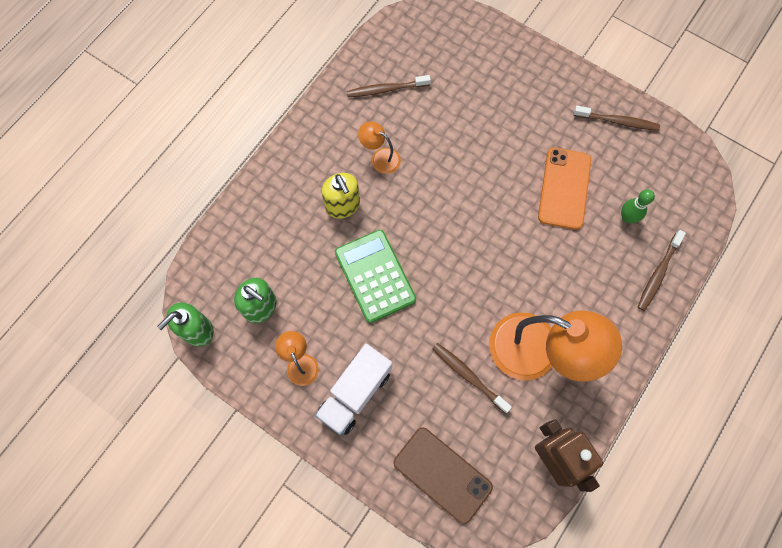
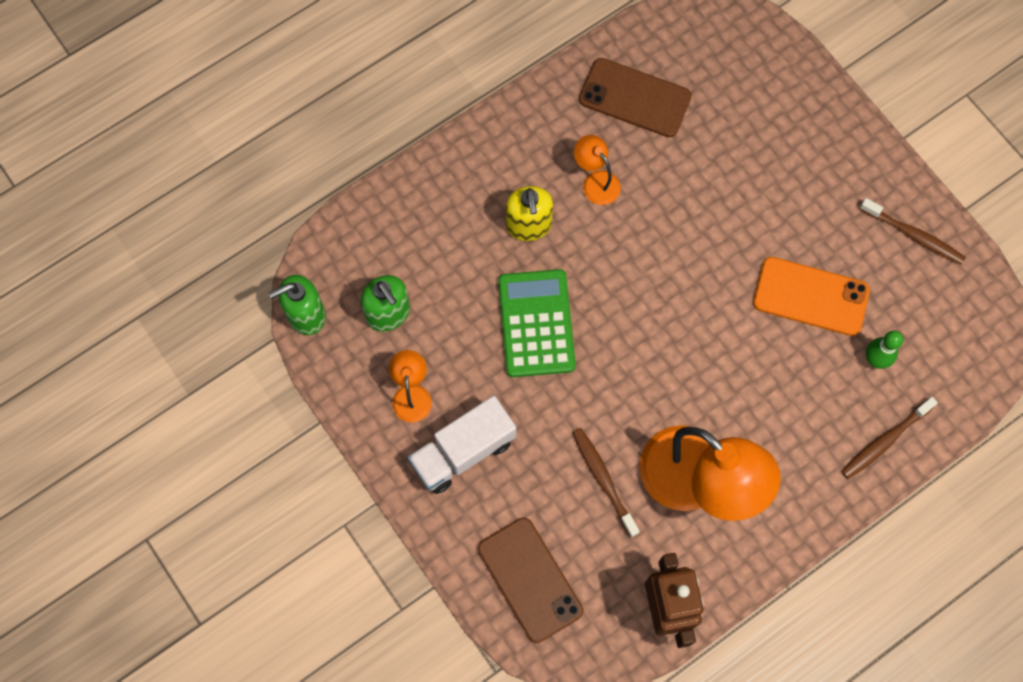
camera: 20 degrees right, 0 degrees up
brown toothbrush [346,75,431,97] -> brown phone [579,58,692,137]
orange phone [538,148,591,230] -> orange phone turned 75 degrees clockwise [753,257,870,336]

